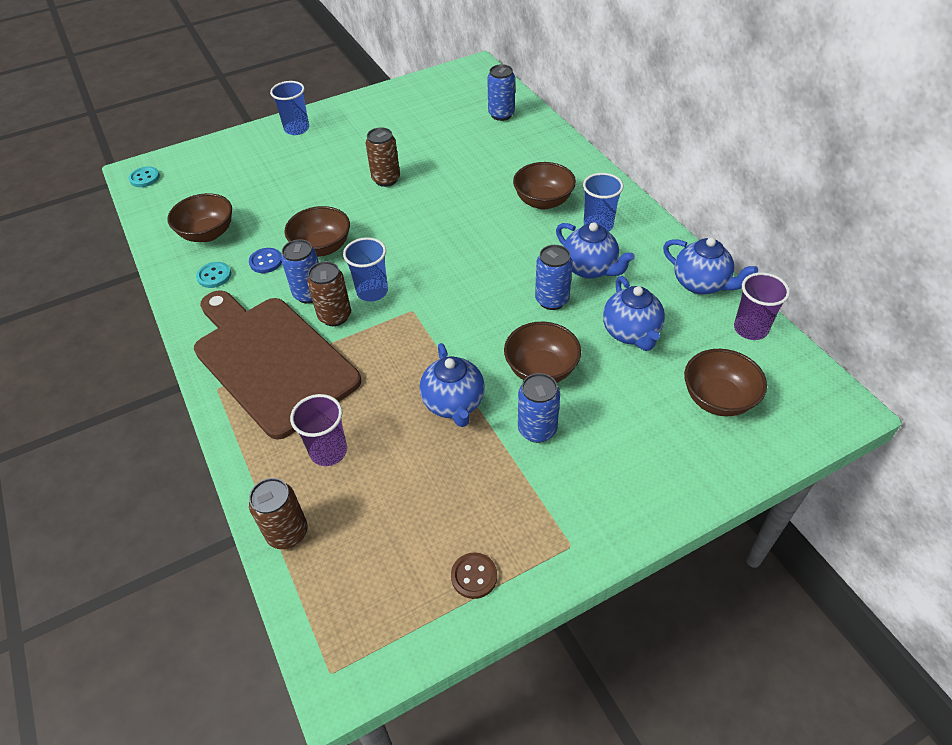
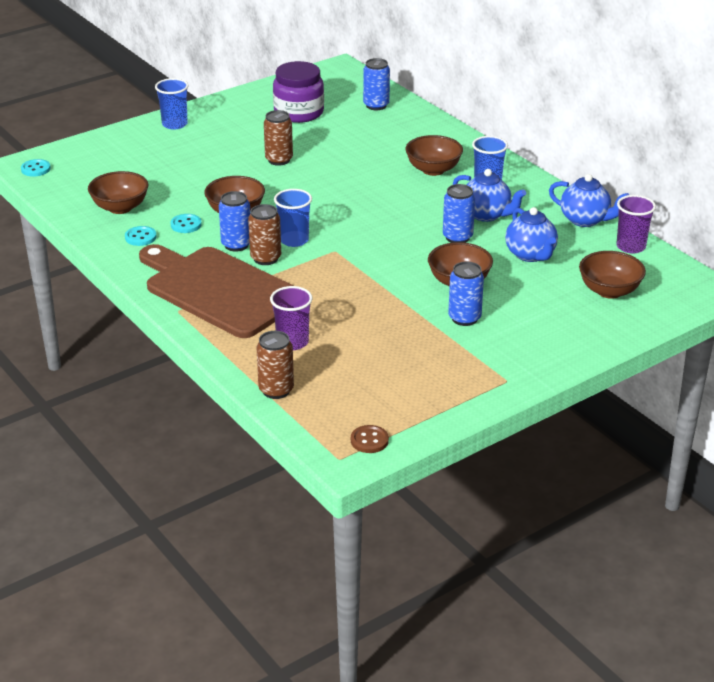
camera: 10 degrees left, 15 degrees down
blue button [249,248,282,273] -> turquoise button [170,214,202,233]
blue teapot [420,343,485,427] -> none
brown button [451,552,497,599] -> brown button moved to [351,425,389,453]
none -> purple jar [273,61,324,123]

